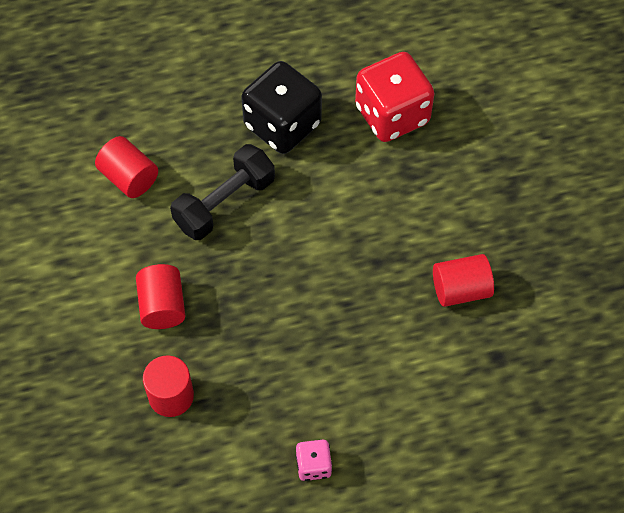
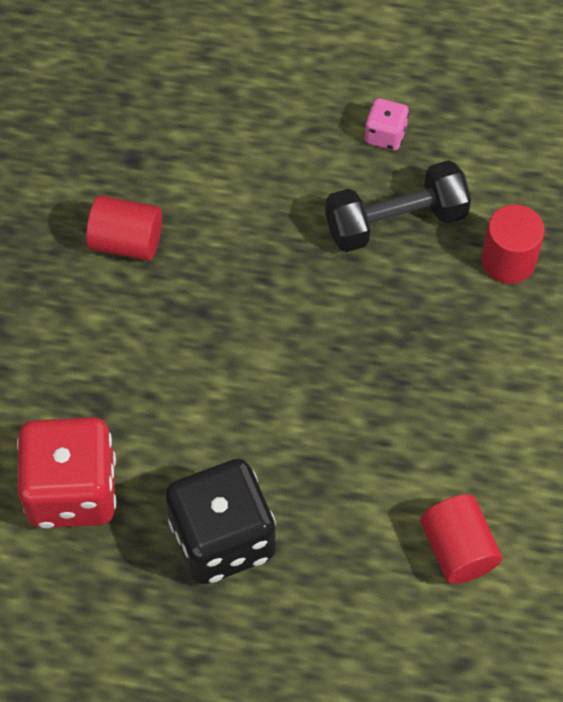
camera: 155 degrees left, 0 degrees up
red cylinder [136,264,185,329] -> none
black dumbbell [170,144,275,240] -> black dumbbell moved to [325,160,471,252]

